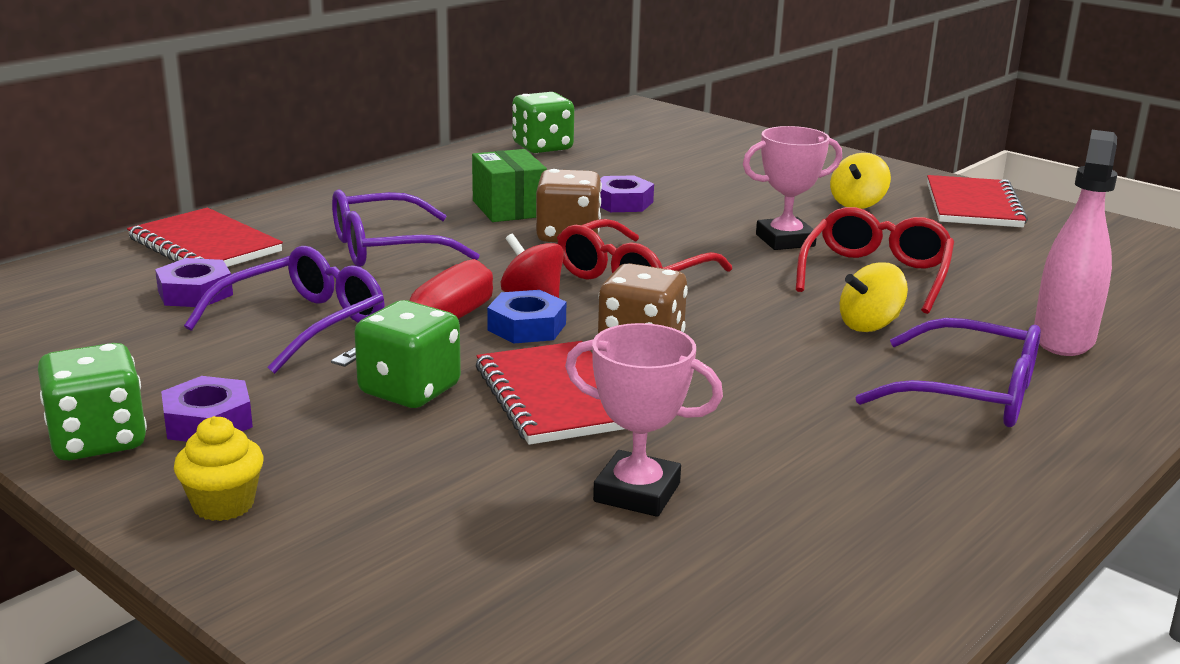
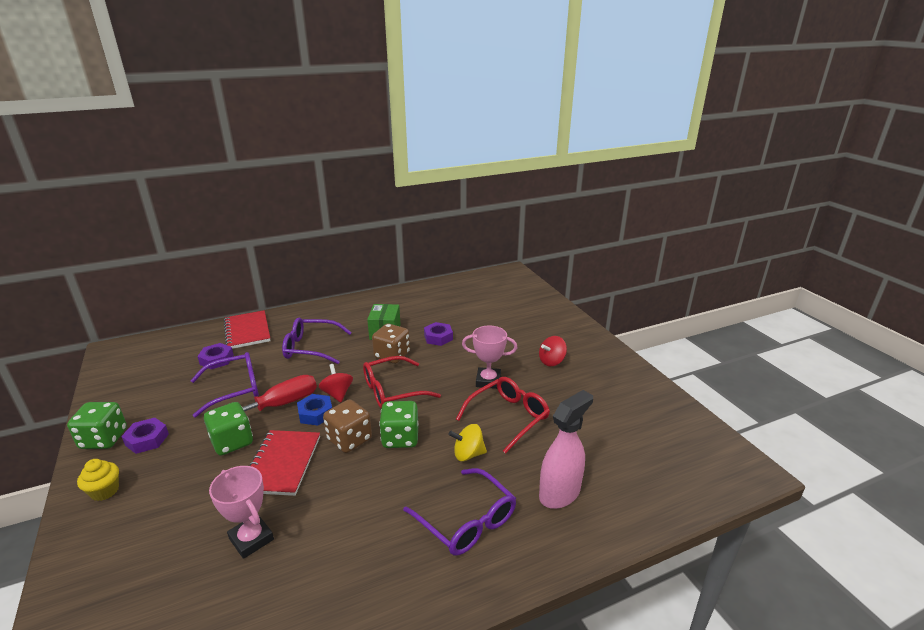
camera: 25 degrees right, 5 degrees up
green dice [512,92,574,153] -> green dice moved to [379,401,418,448]
yellow spinning top [830,153,891,209] -> red spinning top [539,336,567,366]
red notebook [927,175,1028,227] -> none

